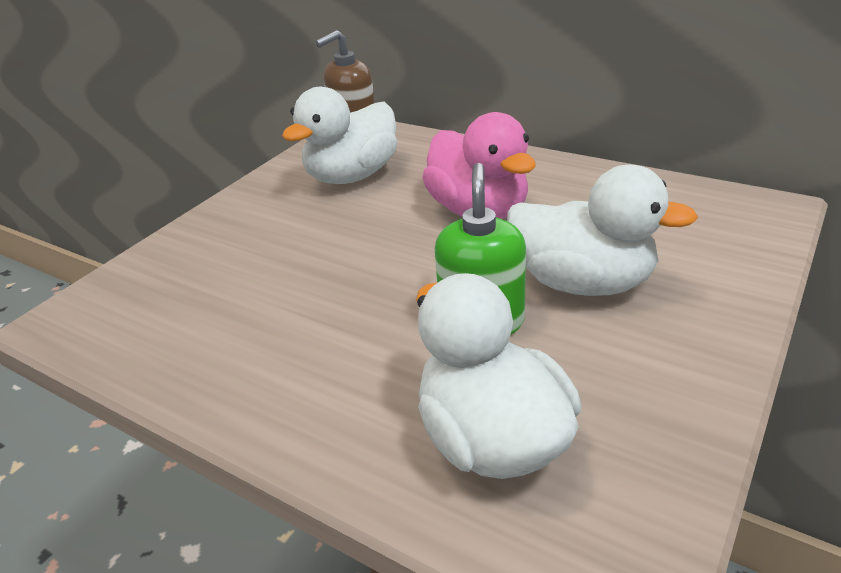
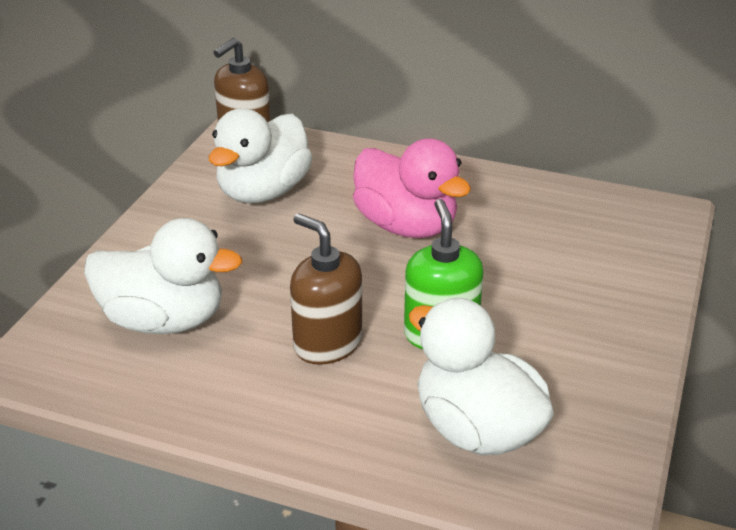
camera: 15 degrees left, 0 degrees up
white duck [507,165,698,296] -> white duck moved to [84,218,242,334]
none -> brown soap dispenser [290,213,362,365]

